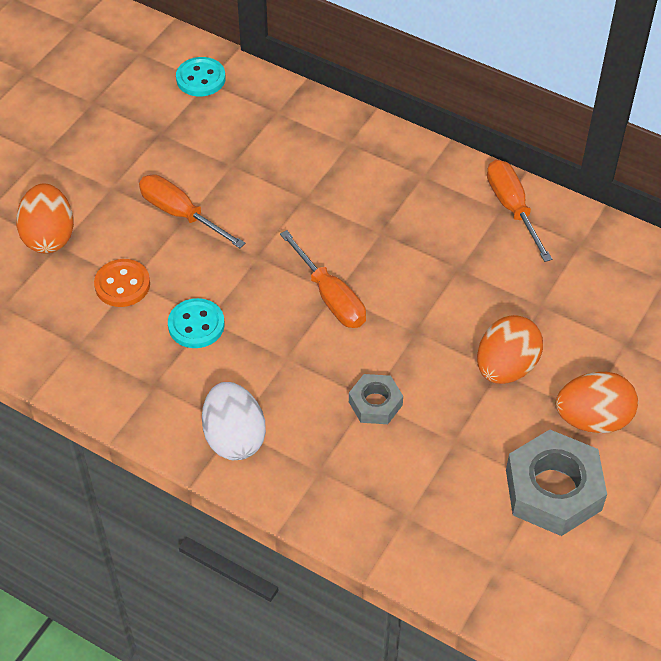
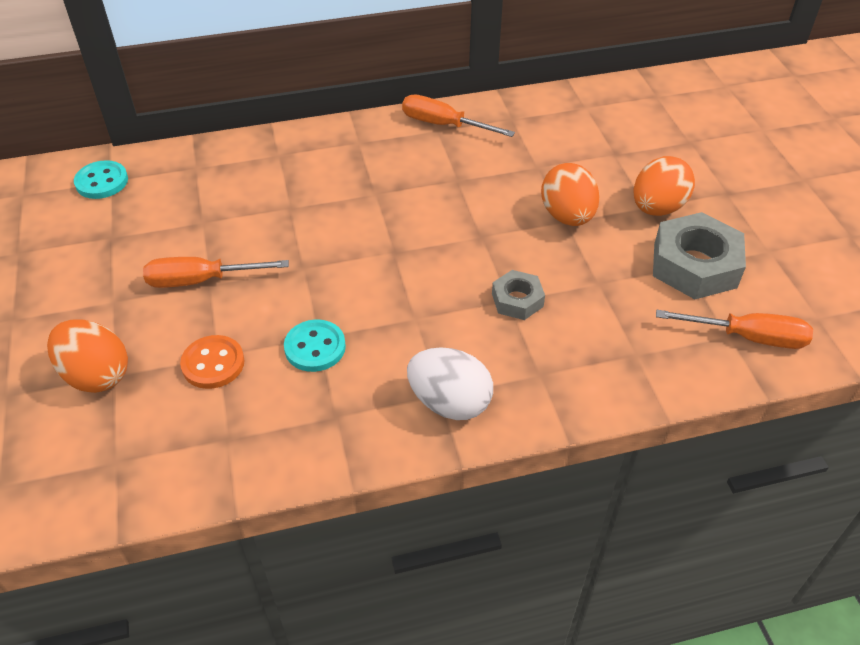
camera: 45 degrees left, 5 degrees down
orange screwdriver [280,230,366,328] -> orange screwdriver moved to [656,310,813,349]

